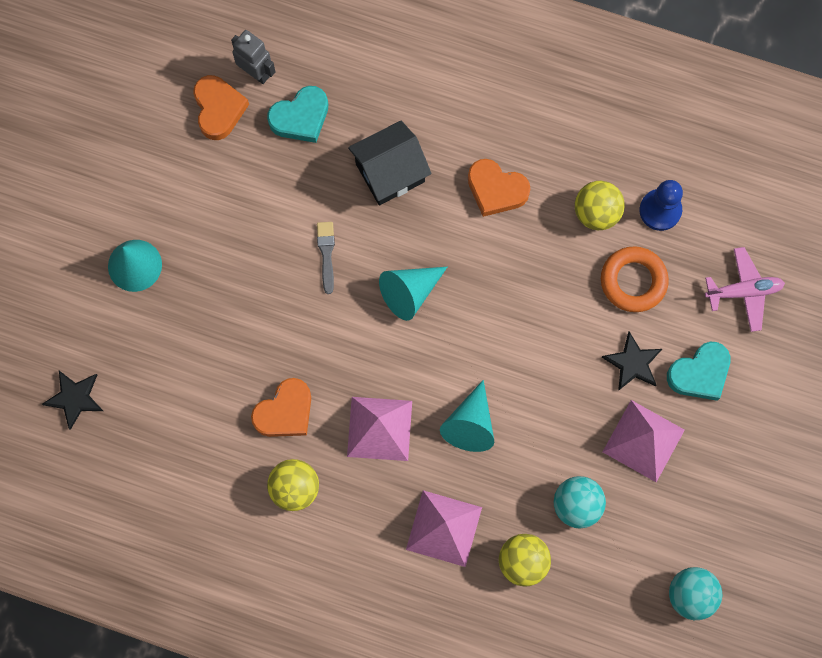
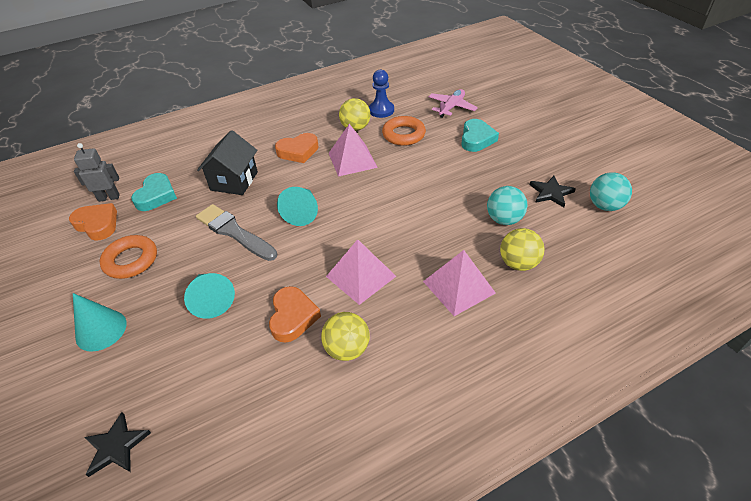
camera: 45 degrees left, 30 degrees down
grey brush [317,222,335,294] -> grey brush [196,204,277,261], size x1.86
turquoise cone [440,380,494,452] -> turquoise cone moved to [184,273,235,319]
black star [602,332,662,391] -> black star moved to [529,176,576,207]
pink pyramid [603,400,685,482] -> pink pyramid moved to [329,124,378,177]
none -> orange ring [100,235,157,279]

